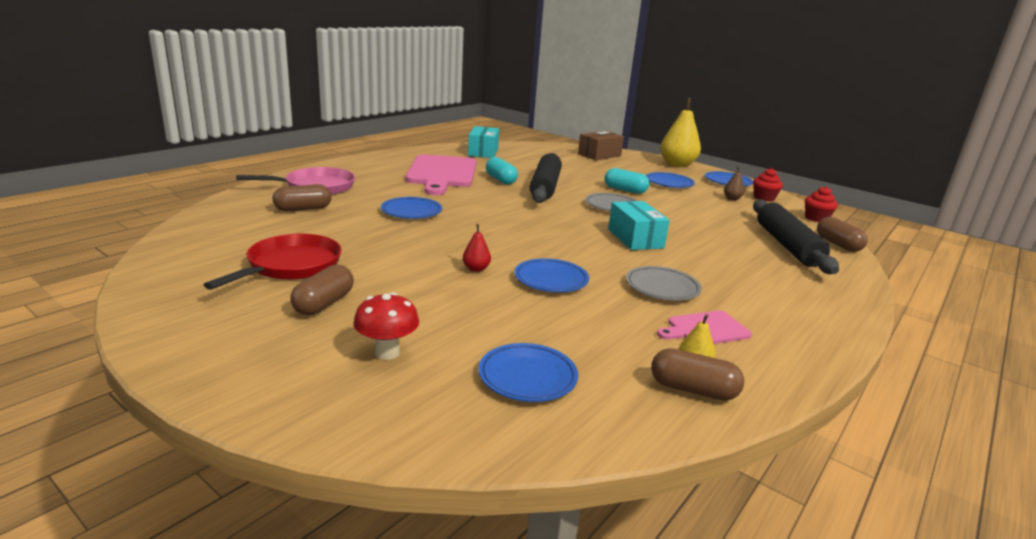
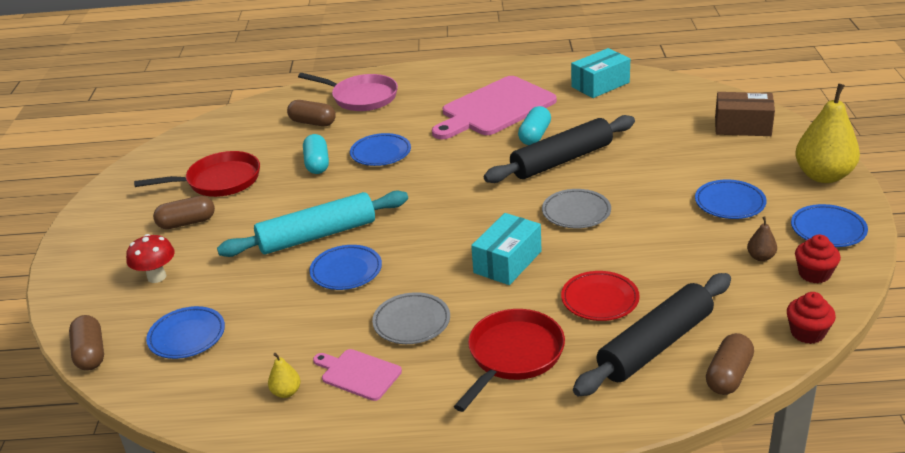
camera: 55 degrees right, 10 degrees up
red pear [463,224,491,272] -> turquoise rolling pin [217,191,408,257]
turquoise capsule [605,168,650,194] -> turquoise capsule moved to [303,134,329,174]
brown capsule [651,348,744,401] -> brown capsule moved to [69,315,104,371]
none -> red pan [454,309,565,412]
none -> red plate [561,271,640,321]

